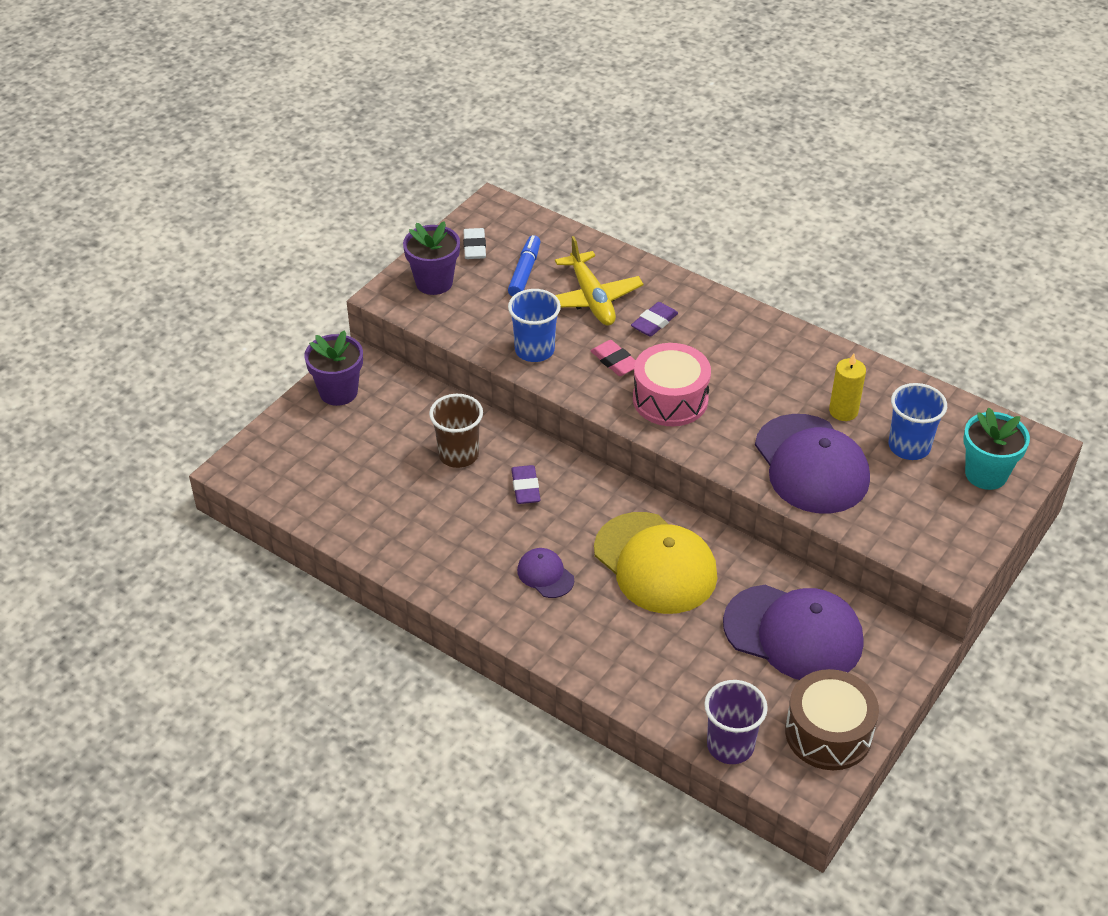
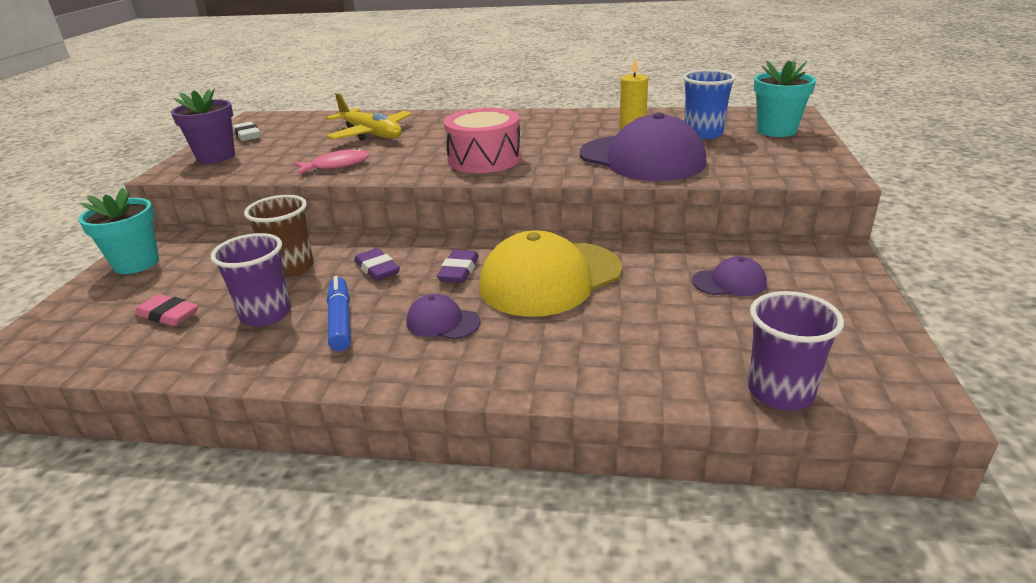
camera: 25 degrees left, 15 degrees down
purple flower pot [304,330,363,406] -> turquoise flower pot [78,188,159,274]
blue marker [508,235,541,297] -> blue marker moved to [327,276,351,351]
blue cup [508,289,561,362] -> pink fish [294,148,369,174]
pink eraser [591,340,636,376] -> pink eraser moved to [135,294,199,326]
yellow cap [594,512,717,614] -> yellow cap turned 120 degrees clockwise [479,230,622,317]
purple eraser [631,302,678,337] -> purple eraser moved to [437,250,479,283]
purple cap [723,585,863,680] -> purple cap [692,256,767,296], size x0.46
brown drum [785,669,879,770] -> none
none -> purple cup [211,233,291,326]

